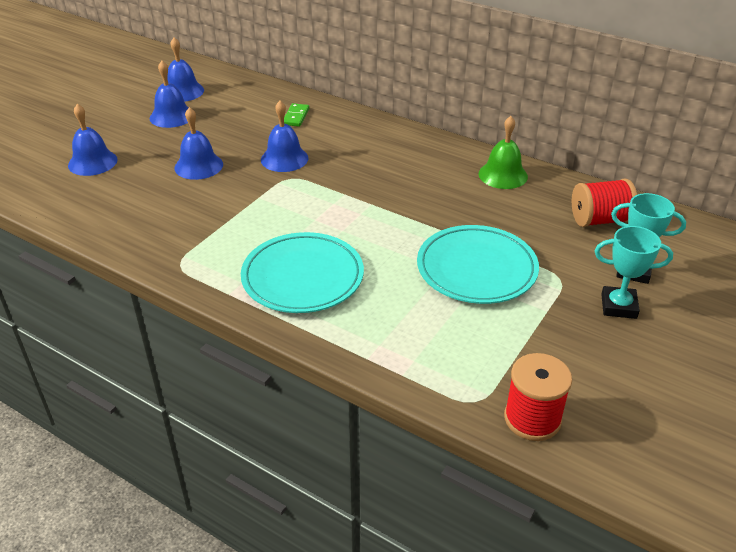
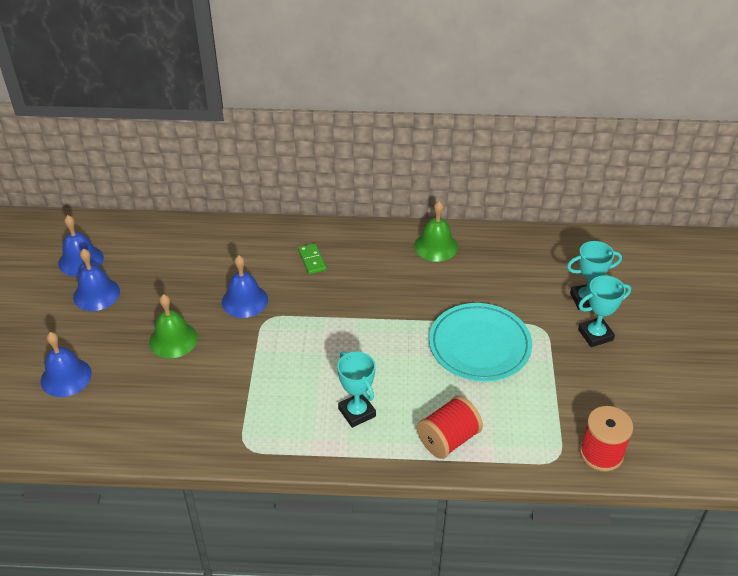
camera: 30 degrees left, 5 degrees up
blue bell [175,107,223,180] -> green bell [149,294,198,358]
turquoise plate [241,232,364,313] -> turquoise trophy [337,351,376,428]
green domino [284,103,309,127] -> green domino moved to [298,243,326,274]
red spool [572,179,637,227] -> red spool moved to [417,396,483,459]

